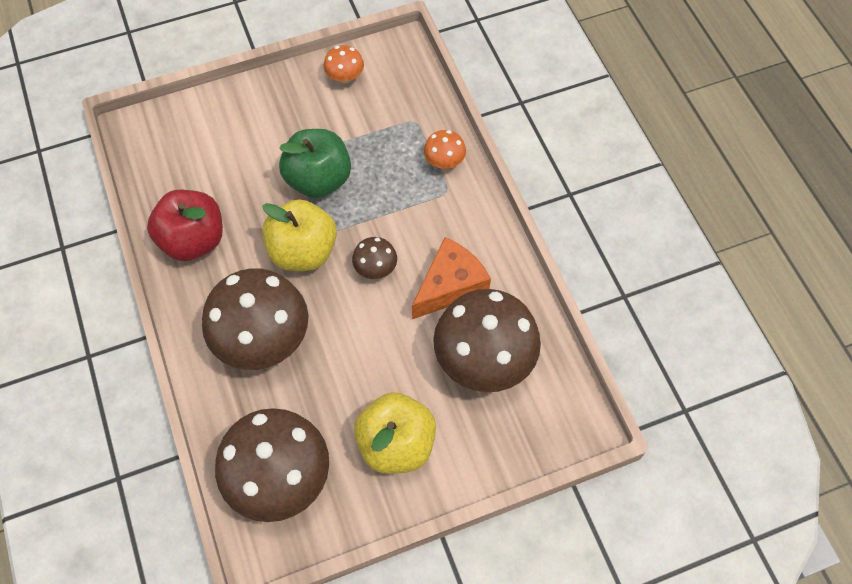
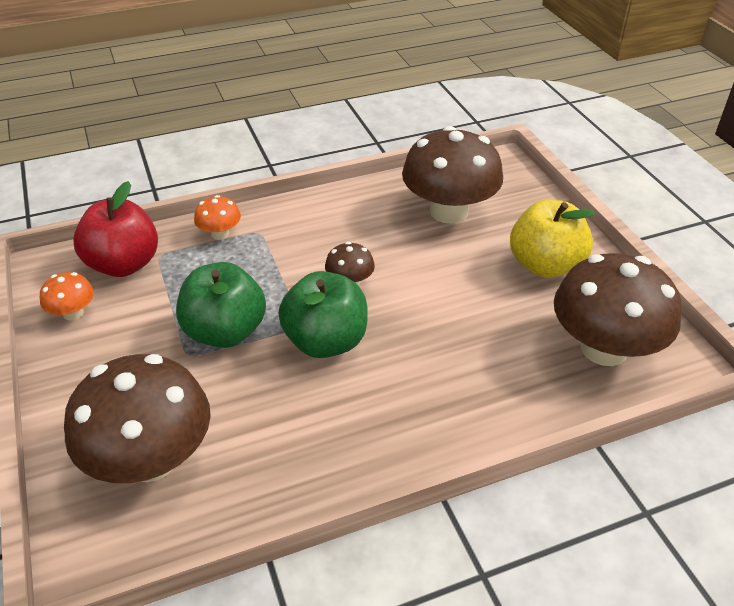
camera: 90 degrees left, 20 degrees down
red apple [147,190,223,261] -> red apple moved to [73,181,158,277]
brown mushroom [202,268,308,370] -> brown mushroom moved to [64,354,211,483]
yellow apple [262,199,337,271] -> green apple [279,271,368,358]
orange cheese [412,237,491,319] -> none

